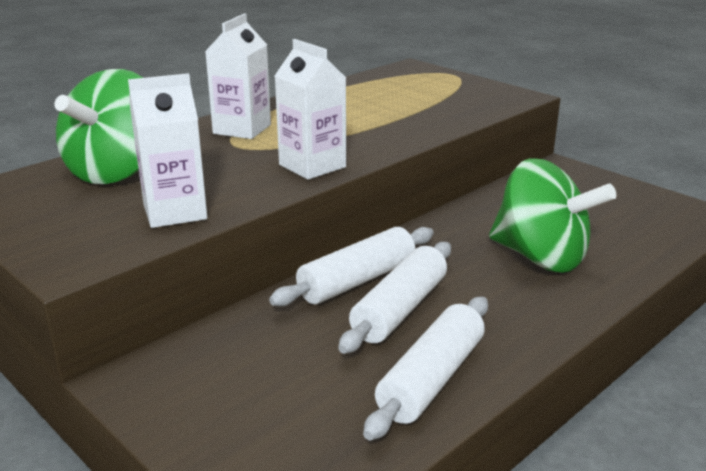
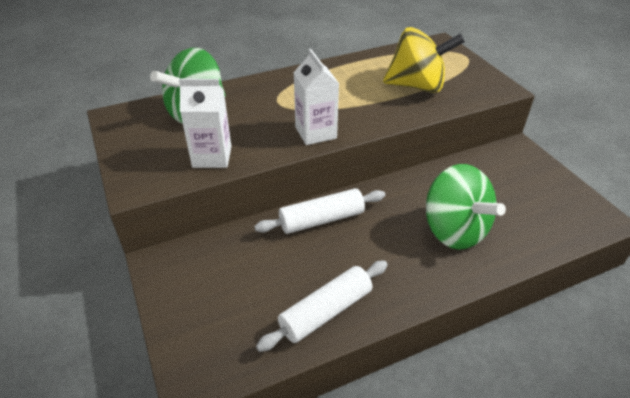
camera: 20 degrees right, 15 degrees up
white carton [205,14,271,139] -> none
white rolling pin [338,242,451,354] -> none
none -> yellow spinning top [383,27,465,93]

